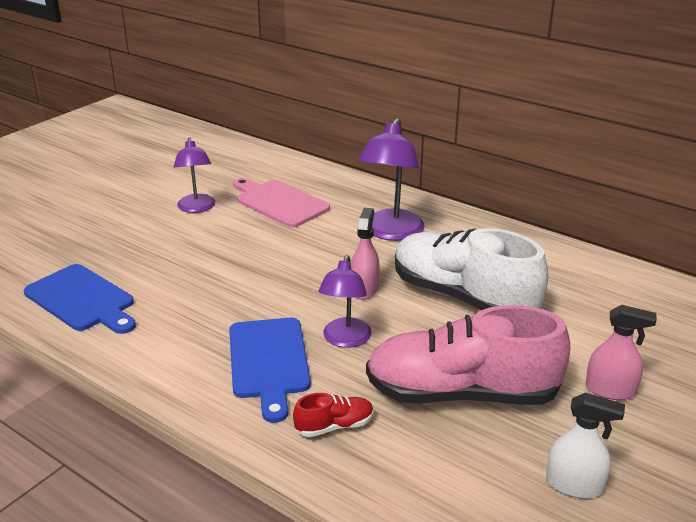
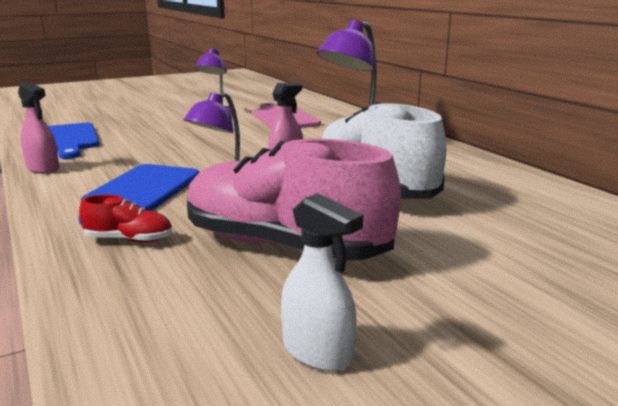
camera: 25 degrees right, 10 degrees down
pink spray bottle [585,305,657,400] -> pink spray bottle moved to [18,82,59,174]

